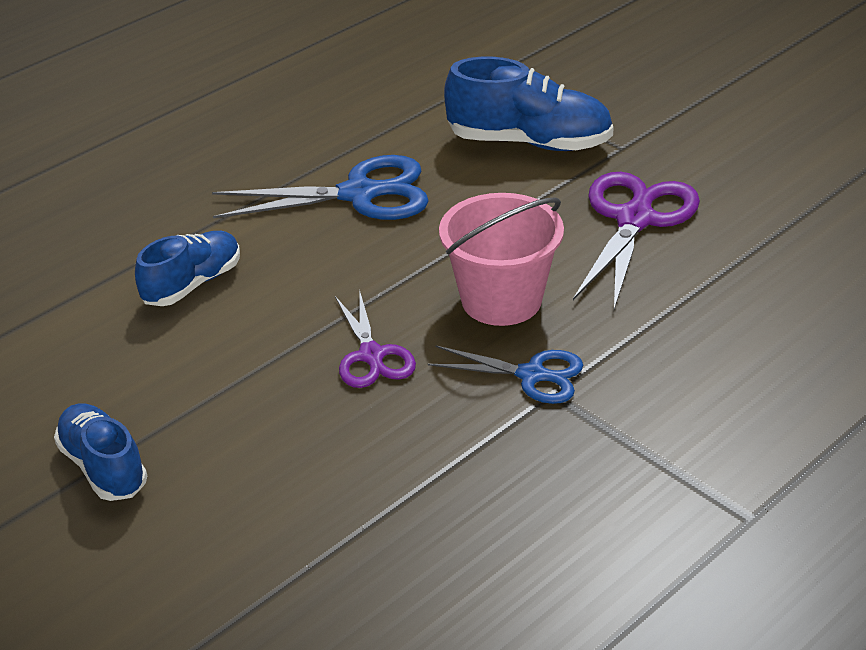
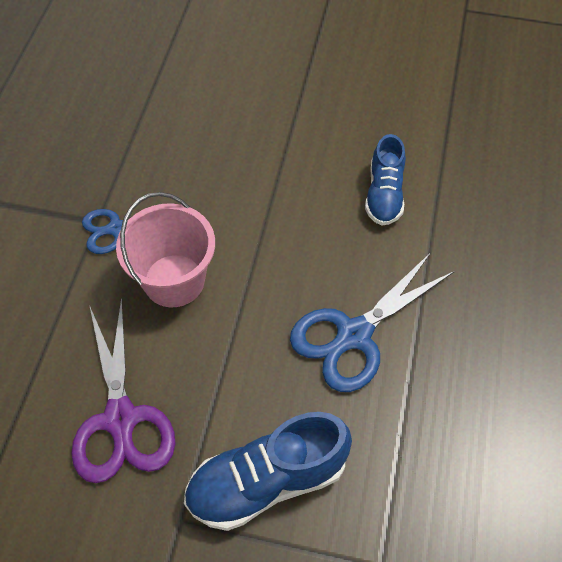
camera: 145 degrees right, 20 degrees up
blue shoe [54,404,147,501] -> none
purple scissors [335,289,416,388] -> none

